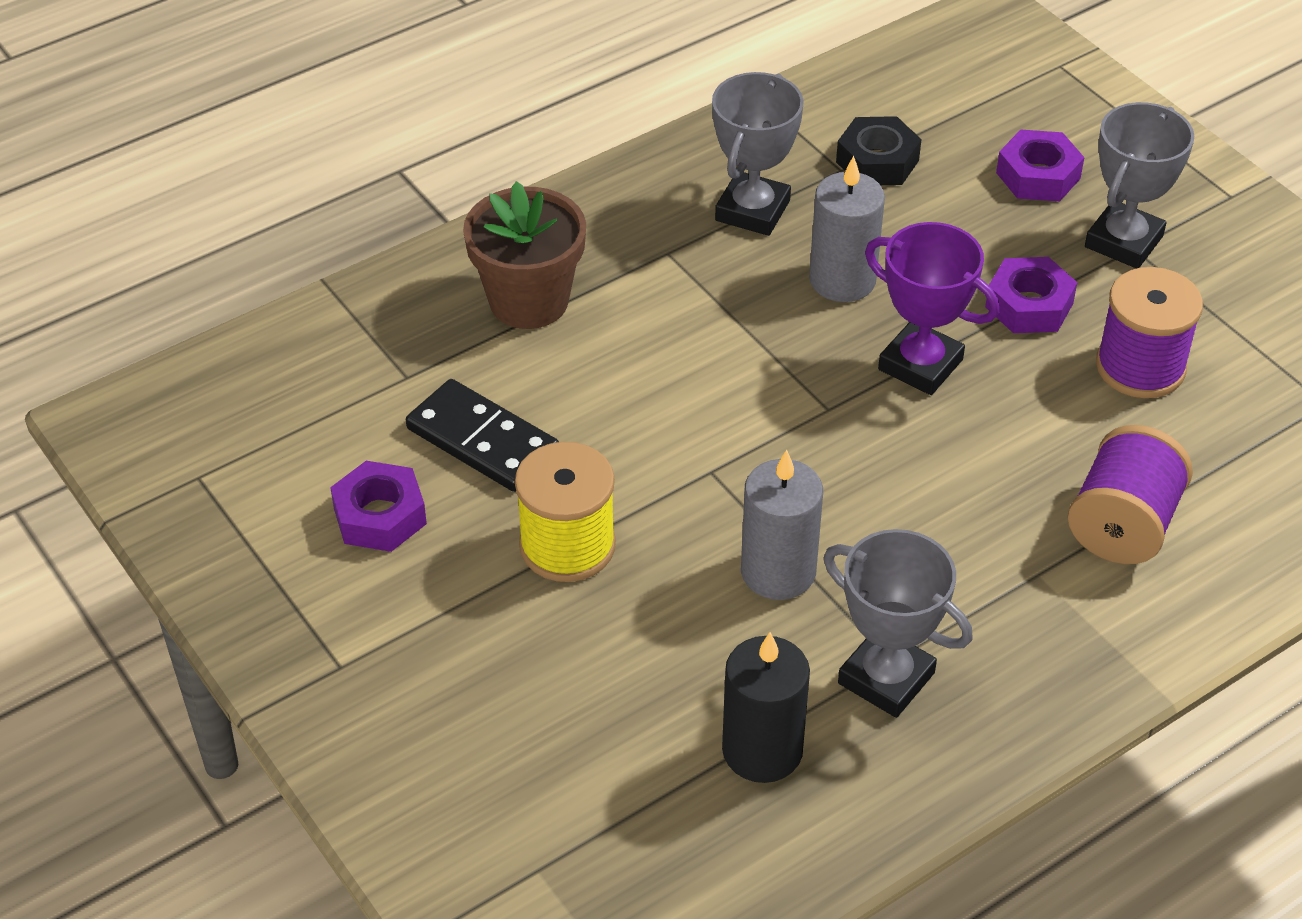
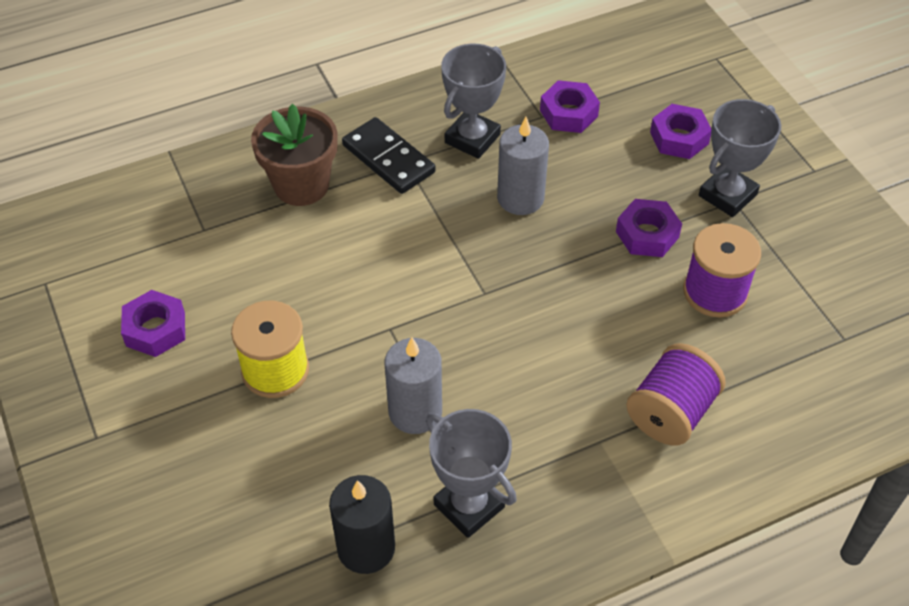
camera: 10 degrees right, 5 degrees up
black domino [406,379,559,492] -> black domino moved to [342,117,436,194]
black nut [836,116,922,185] -> purple nut [540,80,600,133]
purple trophy [865,222,999,395] -> none

